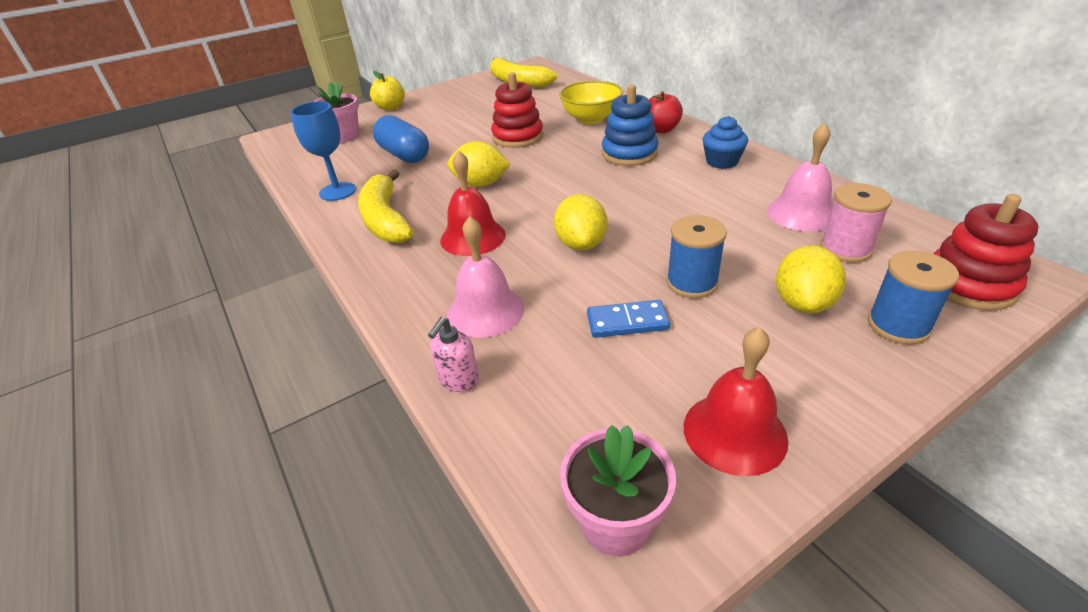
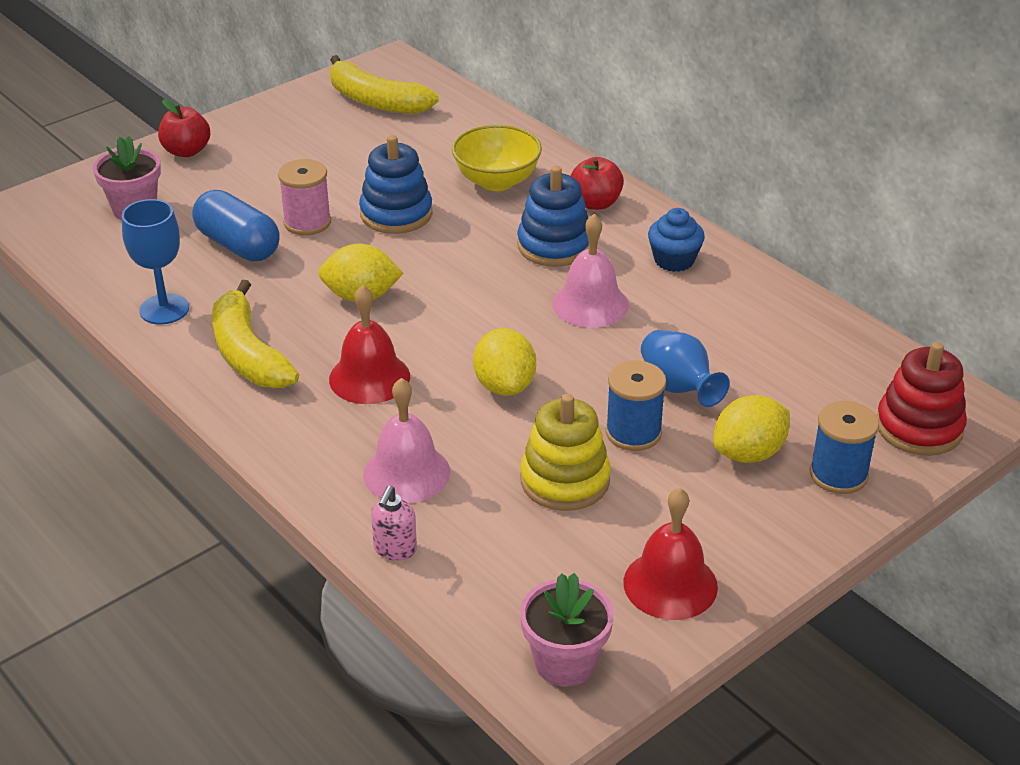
camera: 10 degrees left, 0 degrees up
yellow apple [370,71,405,111] -> red apple [158,99,210,157]
red stacking toy [491,72,543,148] -> blue stacking toy [359,135,432,234]
blue domino [587,300,670,338] -> yellow stacking toy [520,393,611,511]
pink bell [767,123,832,231] -> pink bell moved to [552,214,629,328]
yellow lemon [776,246,846,313] -> yellow lemon turned 45 degrees clockwise [713,395,790,463]
pink spool [820,183,892,262] -> pink spool moved to [278,159,331,235]
none -> blue vase [641,330,729,407]

